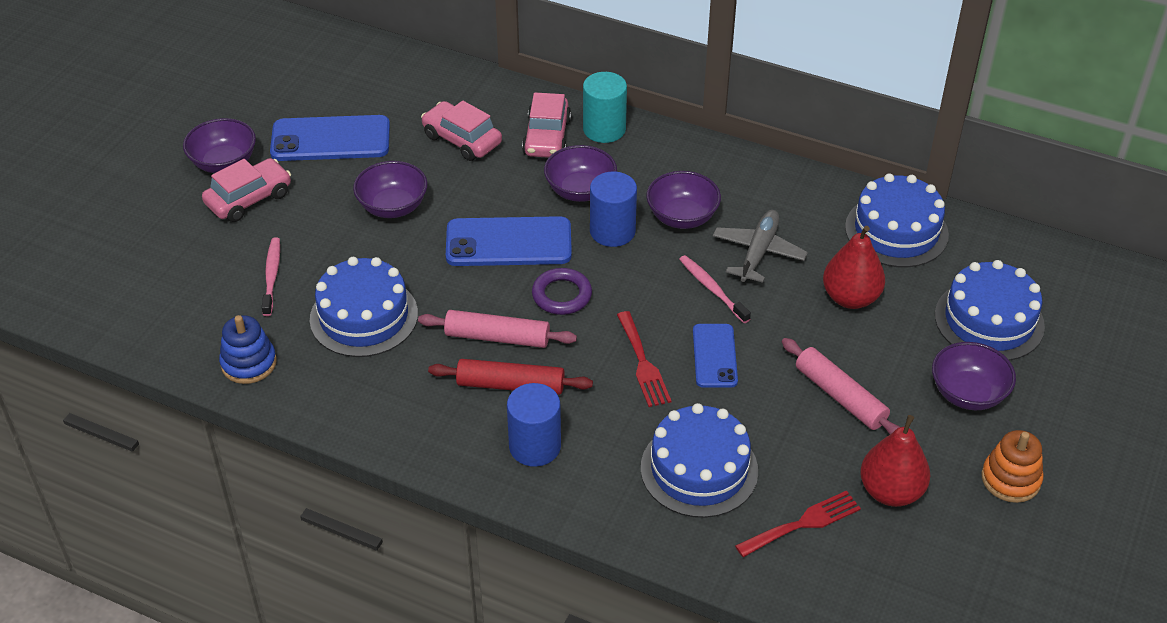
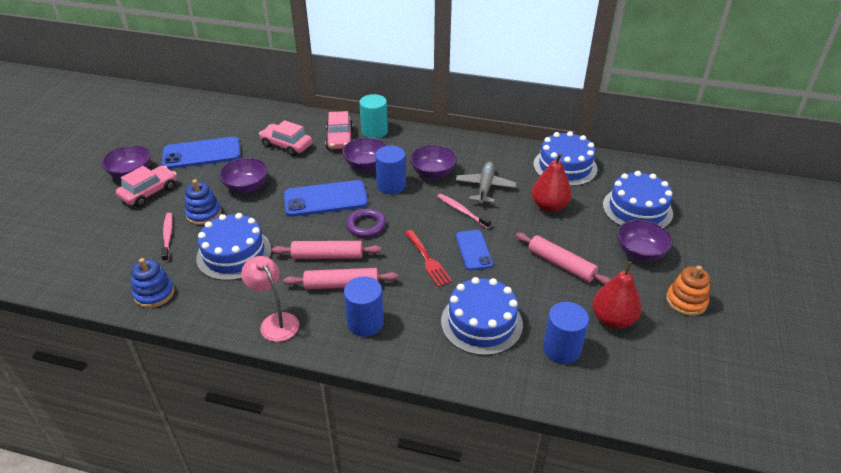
camera: 10 degrees left, 5 degrees down
red rolling pin [428,359,593,395] -> pink rolling pin [283,268,398,290]
red fork [735,491,861,557] -> blue cylinder [543,302,589,364]
none -> blue stacking toy [185,179,221,225]
none -> pink lamp [241,256,299,342]

